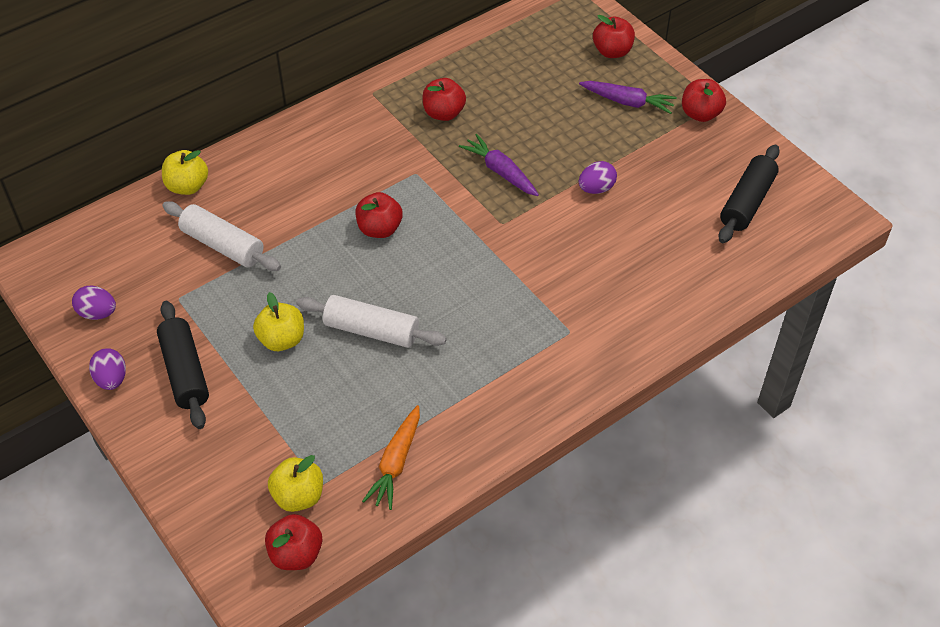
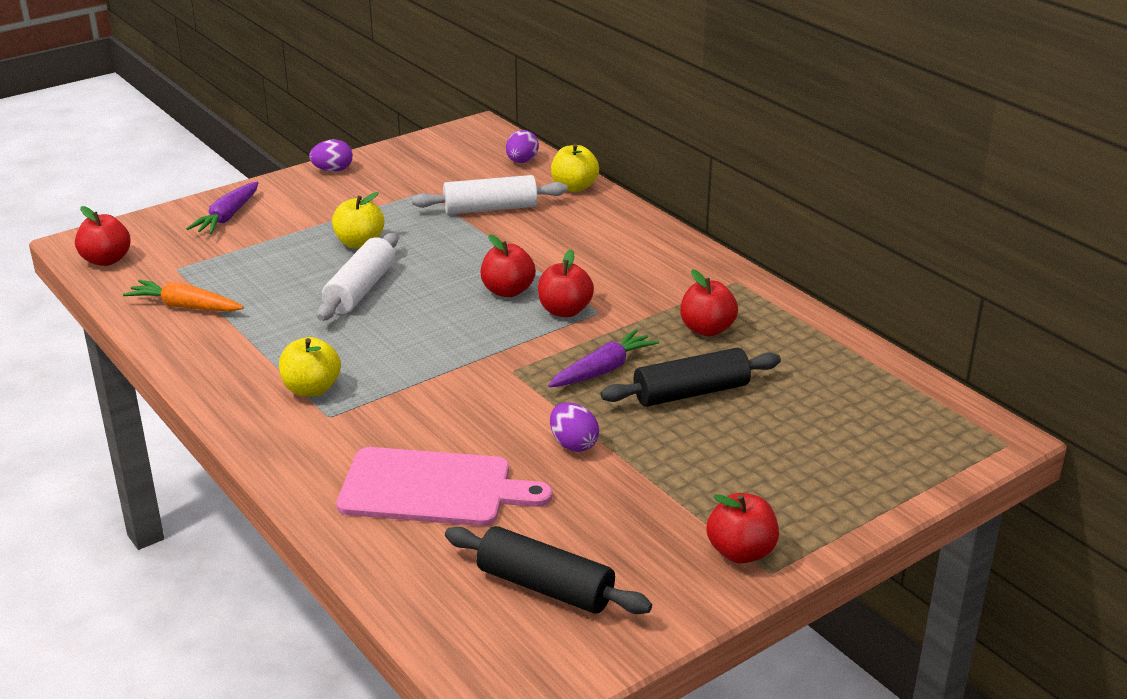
camera: 90 degrees right, 20 degrees down
purple egg [72,286,116,320] -> purple egg moved to [506,130,539,163]
black rolling pin [157,301,209,429] -> black rolling pin moved to [601,348,781,407]
white rolling pin [163,201,281,271] -> white rolling pin turned 45 degrees clockwise [412,175,568,214]
yellow apple [268,455,323,512] -> yellow apple moved to [279,337,341,397]
purple carrot [579,81,677,114] -> purple carrot moved to [186,182,258,234]
red apple [593,15,635,58] -> red apple moved to [538,249,594,317]
none -> pink cutting board [336,447,552,526]

